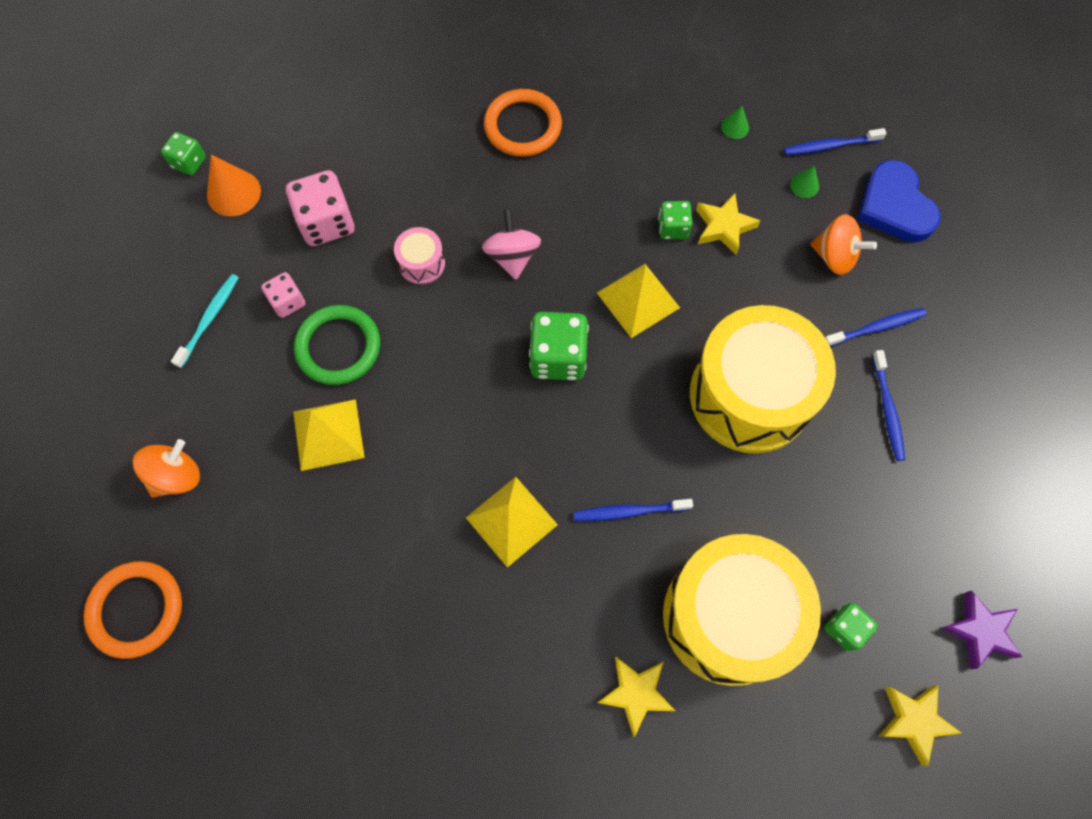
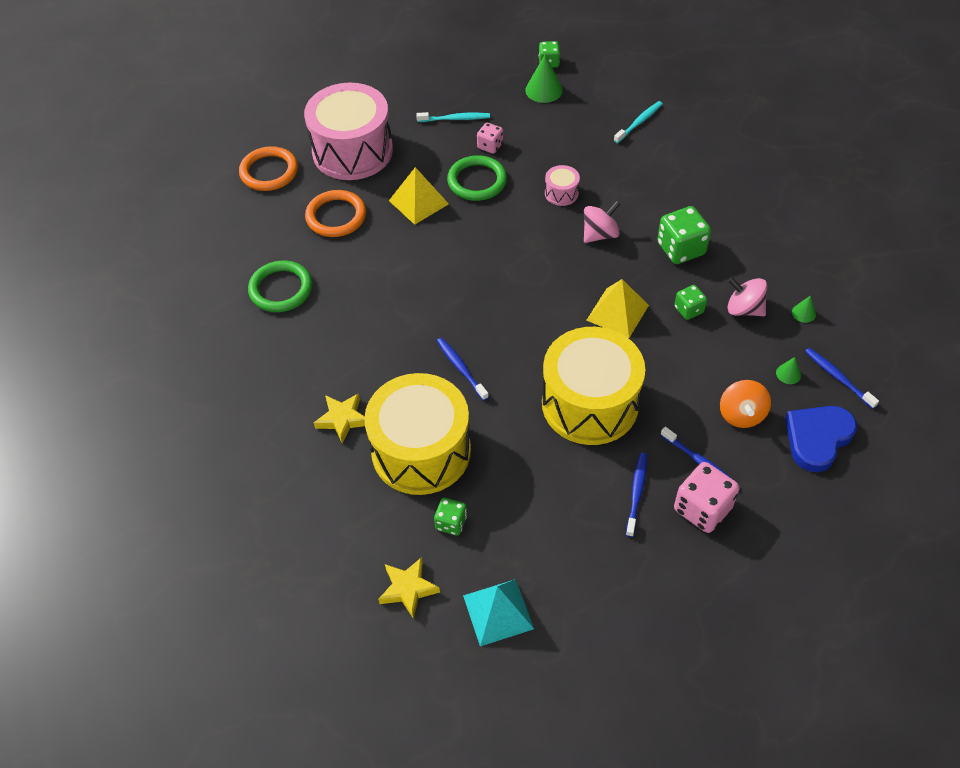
camera: 65 degrees right, 15 degrees down
orange spinning top [133,439,200,498] -> pink drum [304,83,393,180]
orange cone [207,154,261,216] -> green cone [525,54,563,103]
pink dice [286,170,355,246] -> pink dice moved to [674,462,740,533]
yellow pyramid [466,477,558,568] -> none
orange ring [484,89,562,157] -> orange ring moved to [305,190,366,237]
green dice [529,312,589,380] -> green dice moved to [657,206,711,264]
yellow star [696,193,761,255] -> none
blue toothbrush [872,350,905,461] -> blue toothbrush turned 135 degrees clockwise [626,453,647,537]
purple star [941,591,1022,669] -> turquoise pyramid [463,579,534,646]
none -> green ring [248,260,312,312]
none -> turquoise toothbrush [614,101,663,143]
none -> pink spinning top [728,277,767,316]

